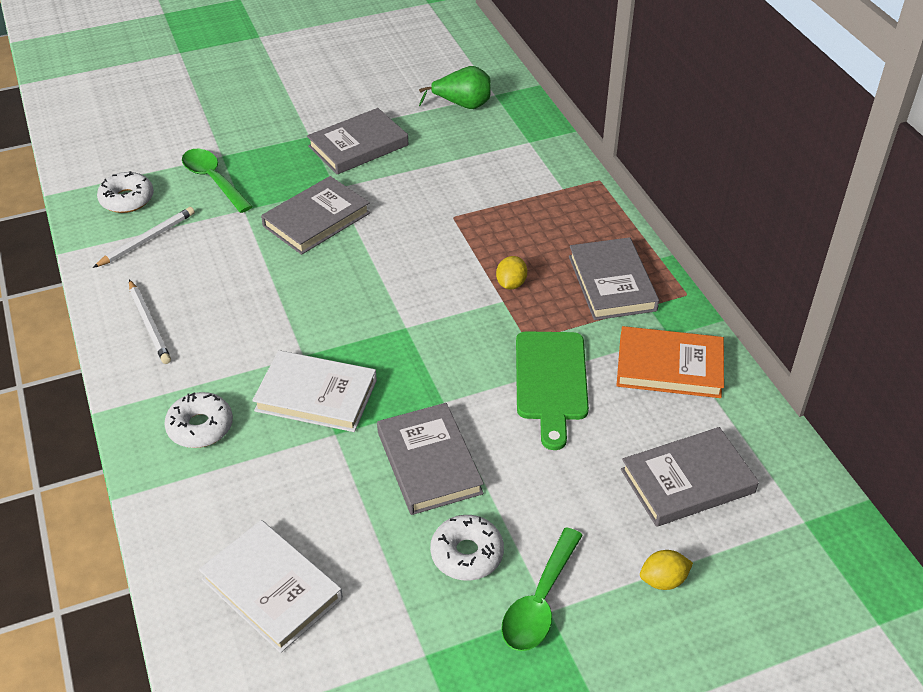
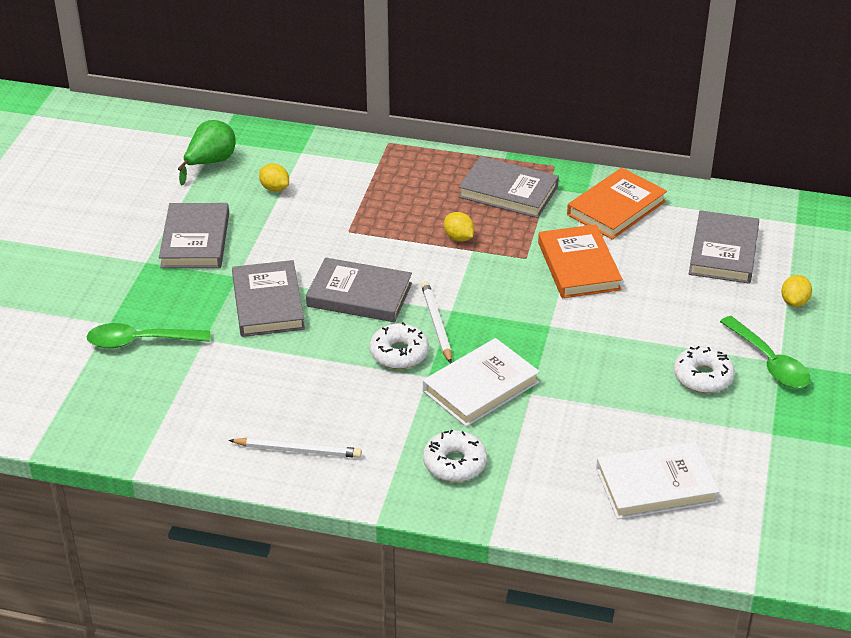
camera: 55 degrees left, 5 degrees down
white pencil [93,207,195,268] -> white pencil moved to [421,281,452,364]
white donut [97,171,154,213] -> white donut moved to [369,322,429,369]
grey book [377,403,484,515] -> grey book moved to [306,258,412,322]
green cutting board [516,331,589,450] -> orange book [538,224,622,298]
none -> yellow lemon [259,163,289,192]

